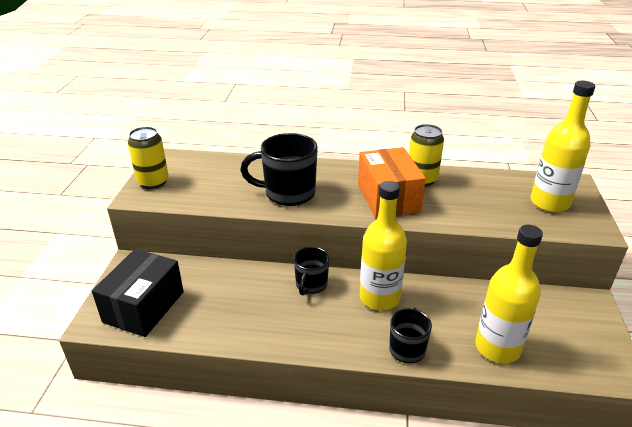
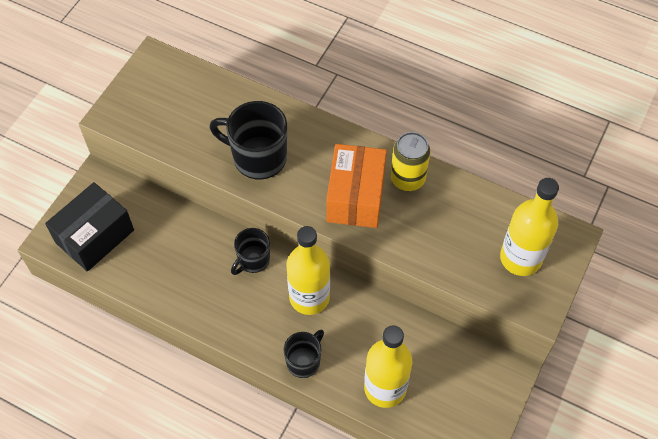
camera: 20 degrees right, 25 degrees up
yellow can [128,127,169,189] -> none

